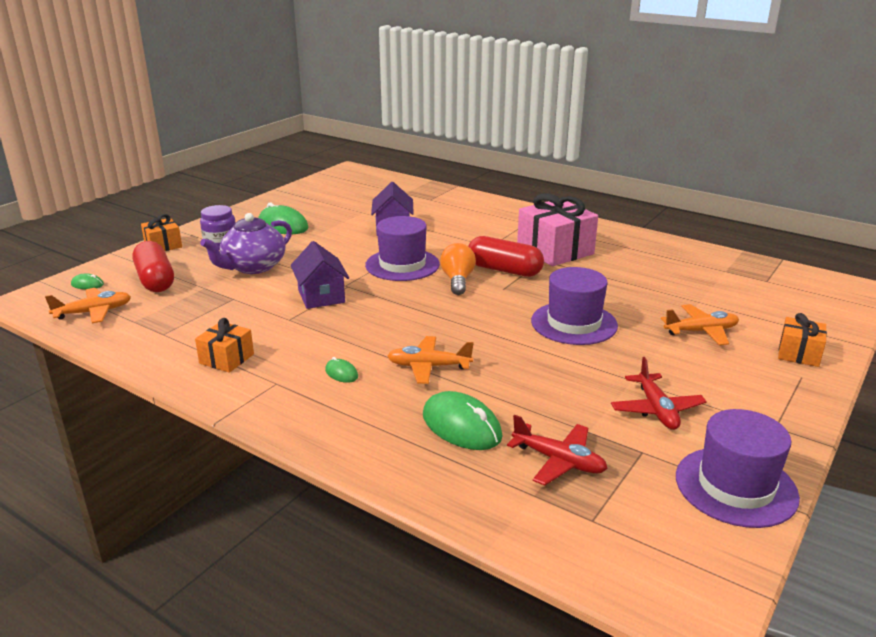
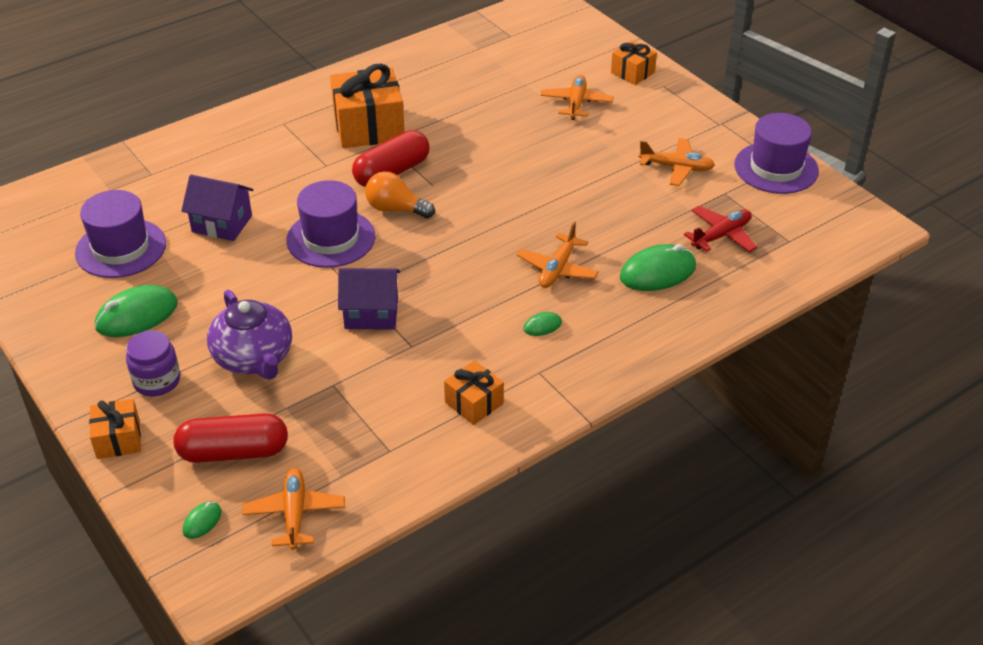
camera: 70 degrees left, 15 degrees up
pink gift [517,193,598,266] -> orange gift [330,64,405,148]
purple hat [531,267,618,345] -> purple hat moved to [75,190,166,278]
red plane [611,357,707,430] -> orange plane [639,138,715,186]

